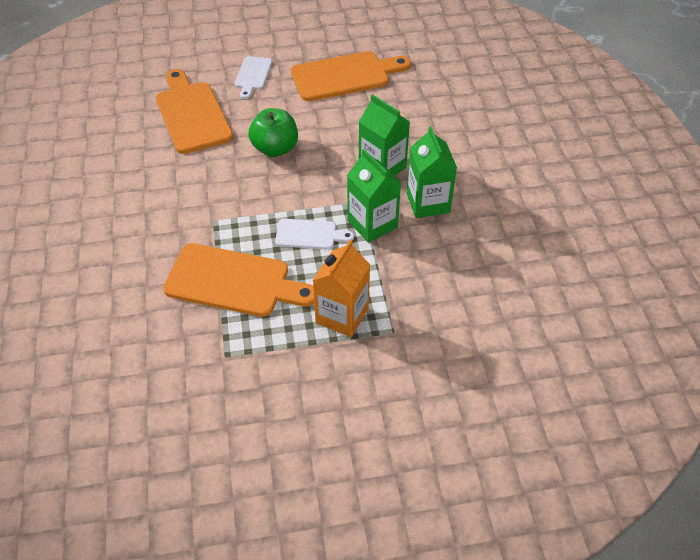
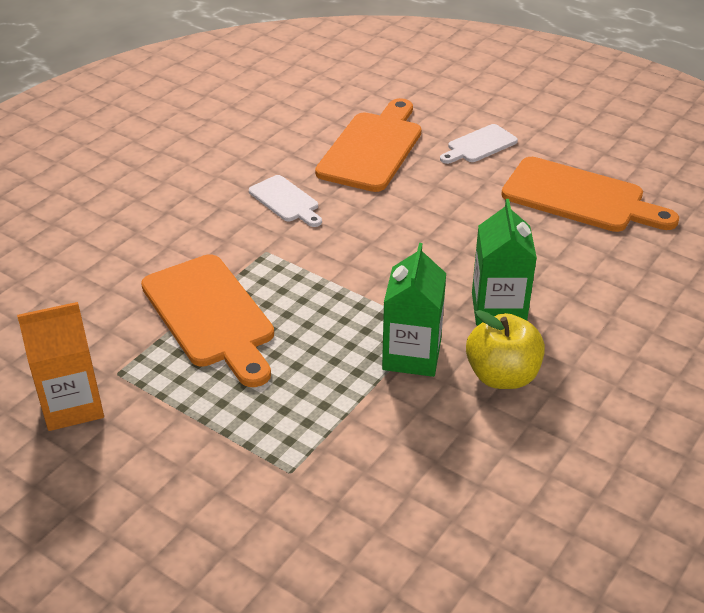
camera: 45 degrees right, 10 degrees down
green apple [248,108,298,157] -> none
white cutting board [275,219,354,249] -> white cutting board moved to [249,175,322,227]
orange carton [313,239,370,337] -> orange carton moved to [17,302,104,431]
green carton [407,126,457,218] -> yellow apple [466,310,545,389]

